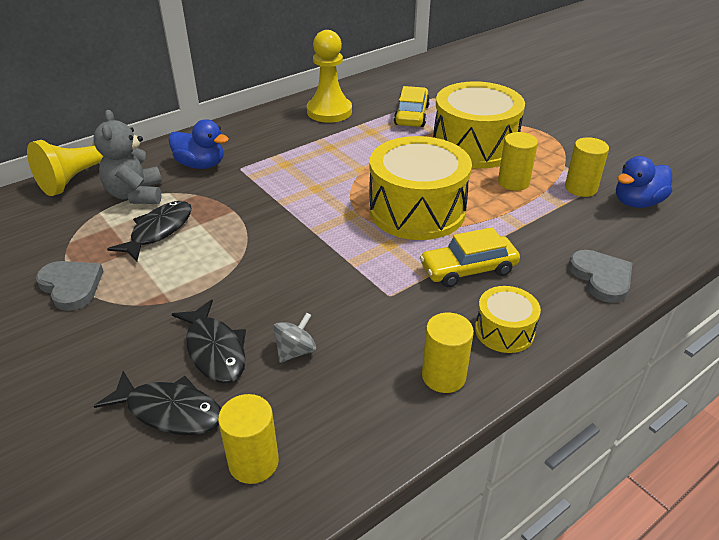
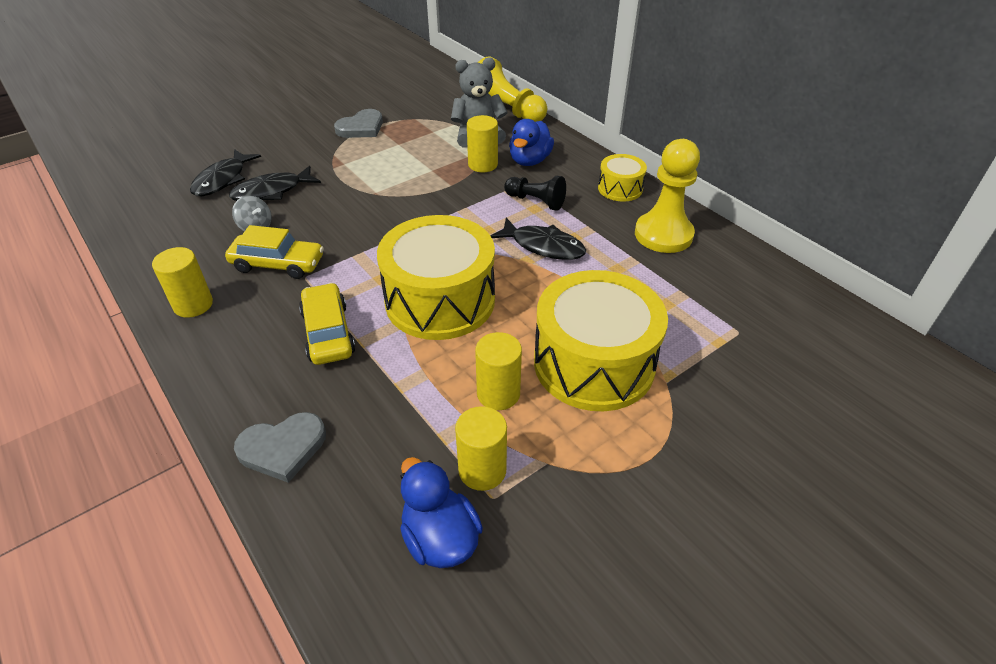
camera: 90 degrees right, 5 degrees up
black fish [107,201,192,261] -> black fish moved to [490,218,586,260]
yellow cylinder [218,394,279,484] -> yellow cylinder moved to [467,115,498,172]
yellow car [394,86,430,127] -> yellow car moved to [225,225,324,279]
yellow drum [475,286,541,353] -> yellow drum moved to [598,154,647,202]
none -> black pawn [504,176,566,211]

